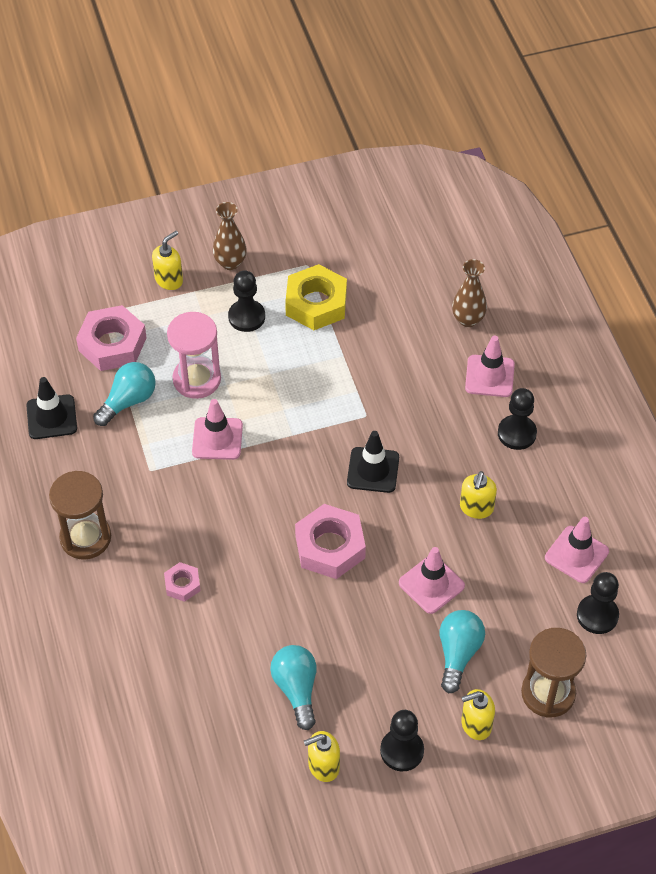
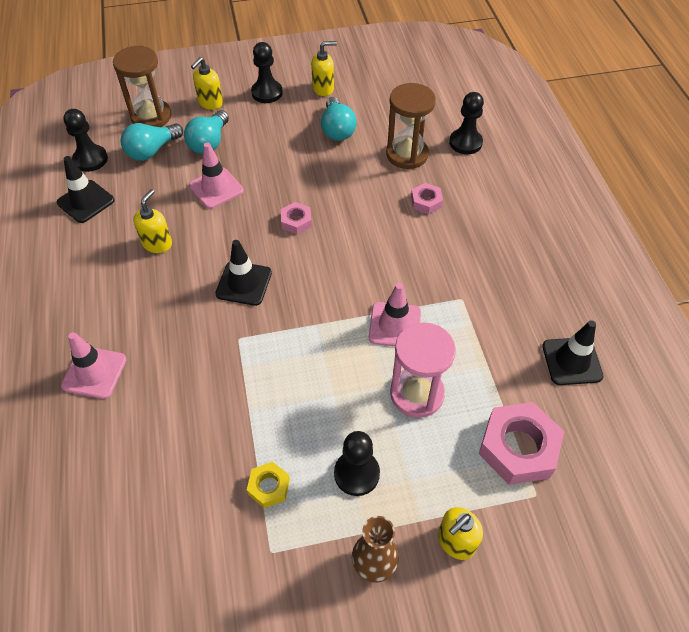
camera: 175 degrees left, 0 degrees up
brown hourglass [49,471,111,560] -> brown hourglass moved to [386,83,436,169]
turquoise light bulb [93,362,156,426] -> turquoise light bulb moved to [121,123,183,161]
yellow nut [285,264,347,330] -> yellow nut [247,462,290,508], size x0.51
pink nut [295,504,366,579] -> pink nut [281,202,312,234], size x0.51
brown vase [452,259,487,327] -> none
yellow soap dispenser [461,689,495,740] -> yellow soap dispenser turned 135 degrees clockwise [191,57,223,110]
black pawn [498,388,537,450] -> black pawn moved to [449,92,484,154]
pink traffic cone [545,517,609,583] -> black traffic cone [57,156,115,223]

